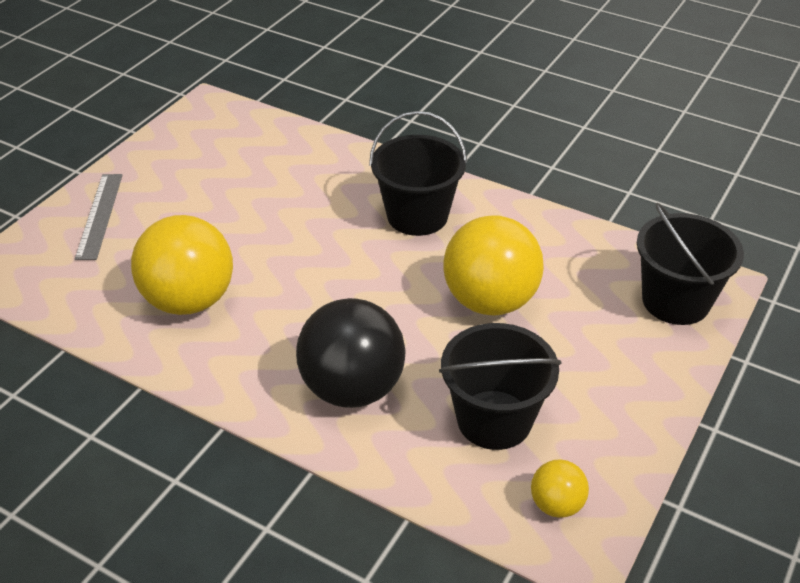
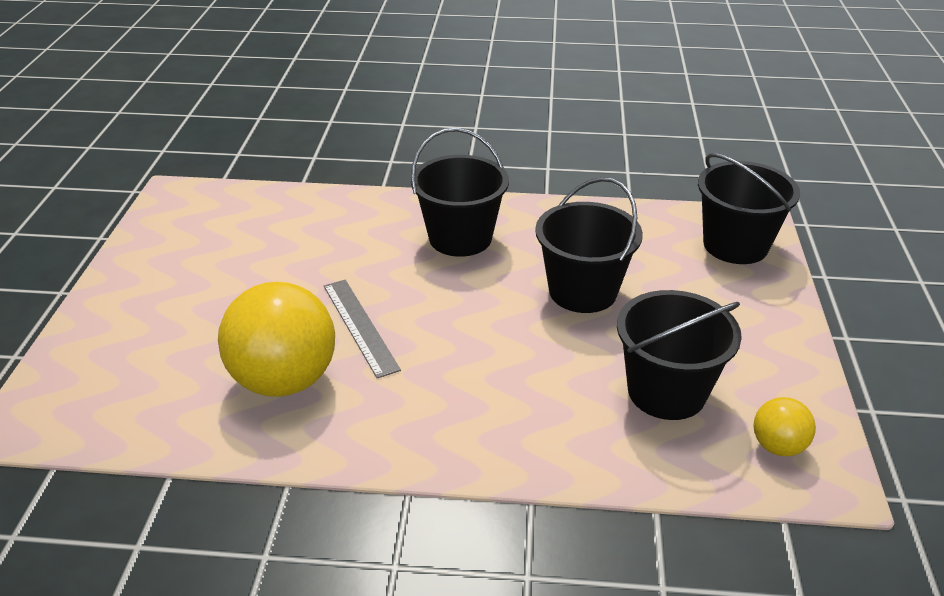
camera: 25 degrees left, 5 degrees down
grey ruler [75,174,123,260] -> grey ruler moved to [324,280,401,378]
black ball [296,298,406,408] -> none
yellow ball [443,216,544,316] -> black bucket [535,177,643,313]

